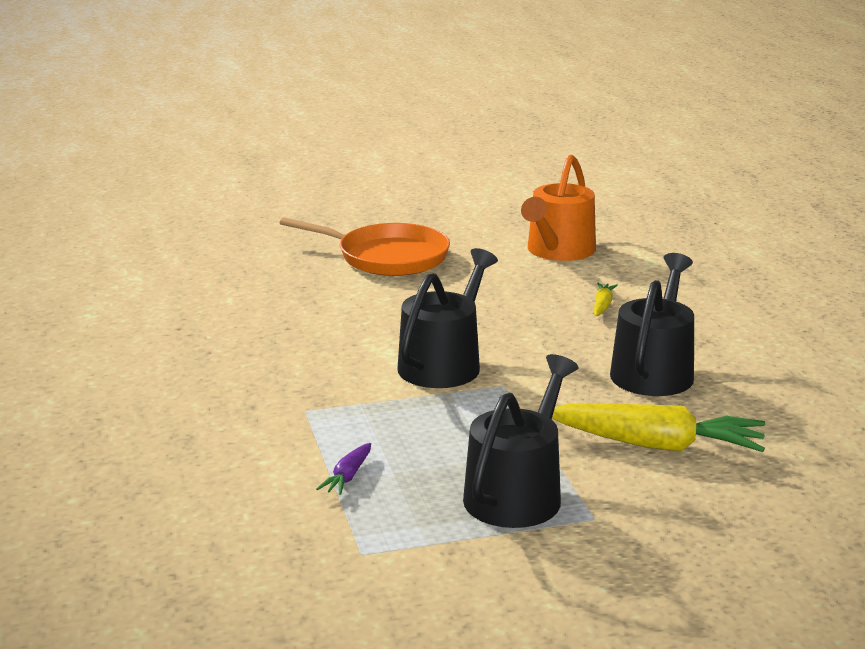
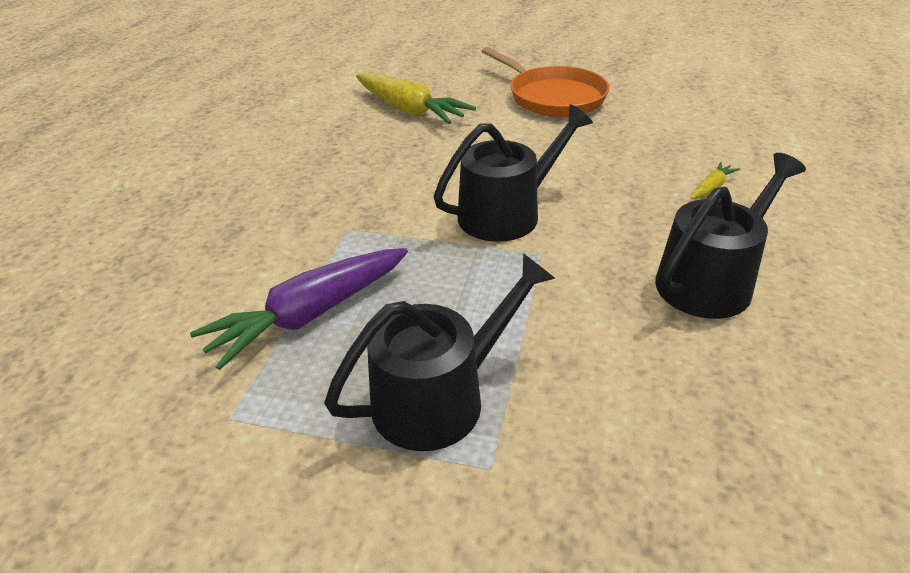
camera: 30 degrees right, 15 degrees up
purple carrot [316,443,371,495] -> purple carrot [190,248,408,370], size x2.26
orange watering can [521,155,596,261] -> none
yellow carrot [552,403,765,452] -> yellow carrot moved to [356,72,476,124]

